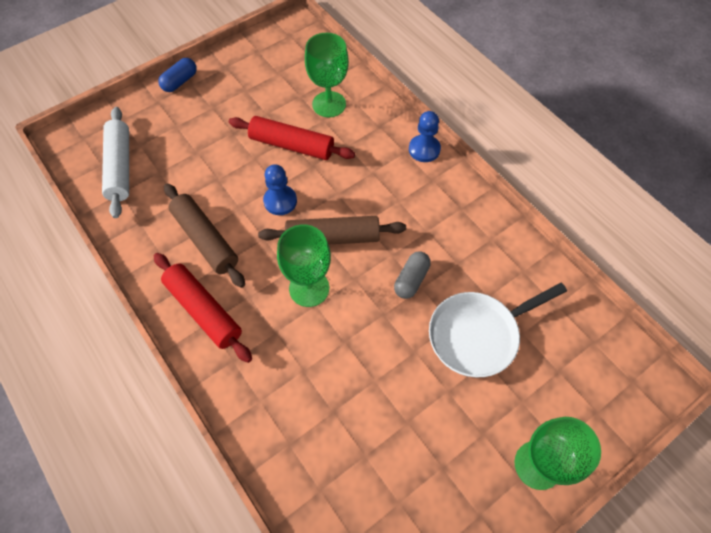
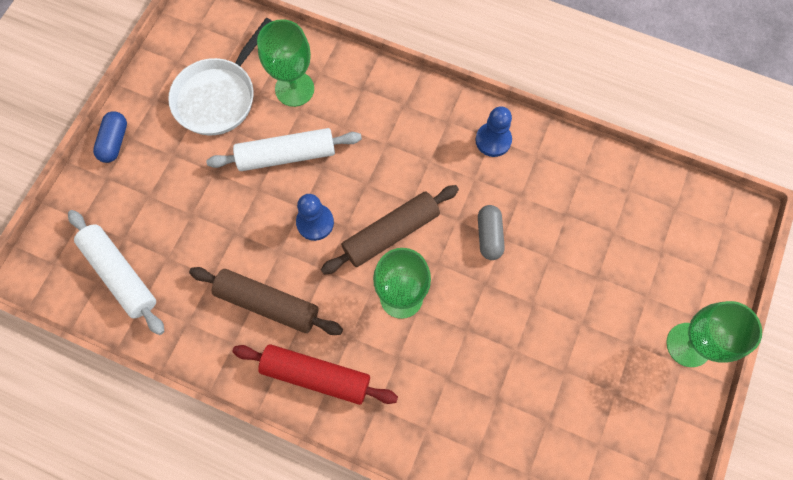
camera: 30 degrees left, 10 degrees up
red rolling pin [229,116,355,160] -> white rolling pin [206,128,362,171]
blue pawn [409,111,441,162] -> blue pawn moved to [476,106,512,157]
white pan [429,283,567,377] -> white pan moved to [168,18,272,135]

